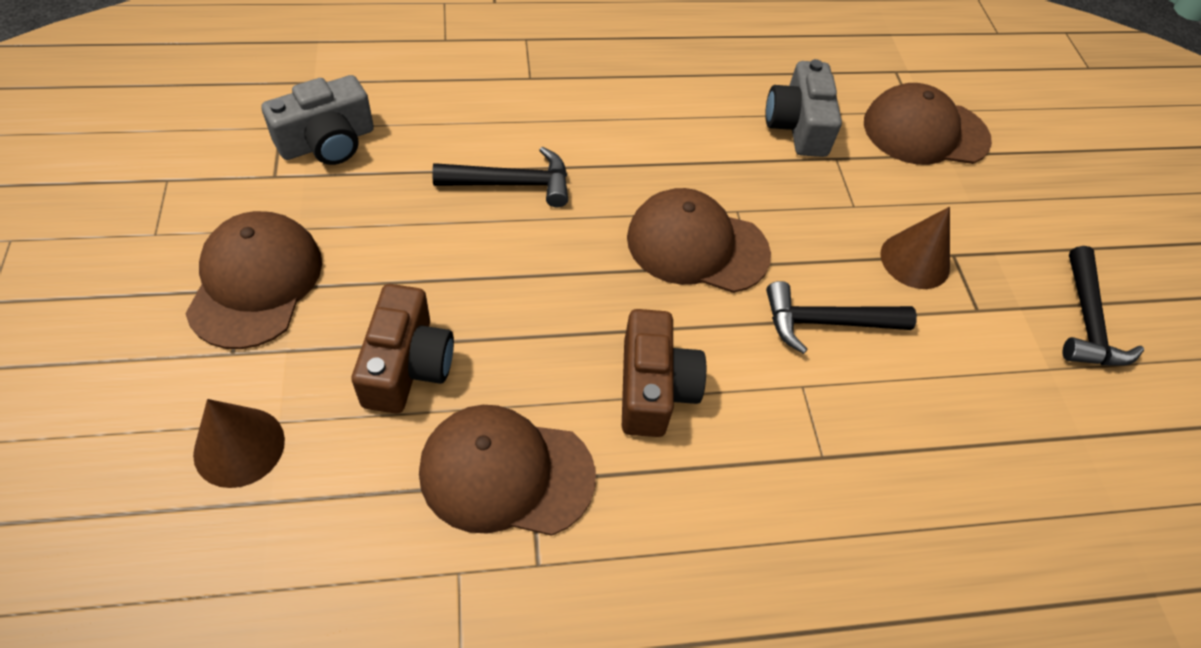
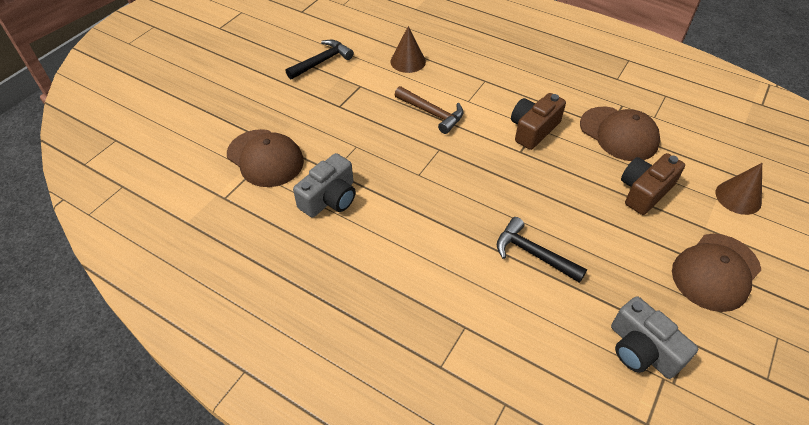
camera: 135 degrees left, 5 degrees down
grey camera [262,75,374,165] -> grey camera turned 135 degrees counterclockwise [611,296,698,379]
brown cap [627,188,771,293] -> none
black hammer [766,281,917,354] -> brown hammer [395,86,464,134]
brown cone [880,207,950,289] -> brown cone moved to [390,26,426,73]

